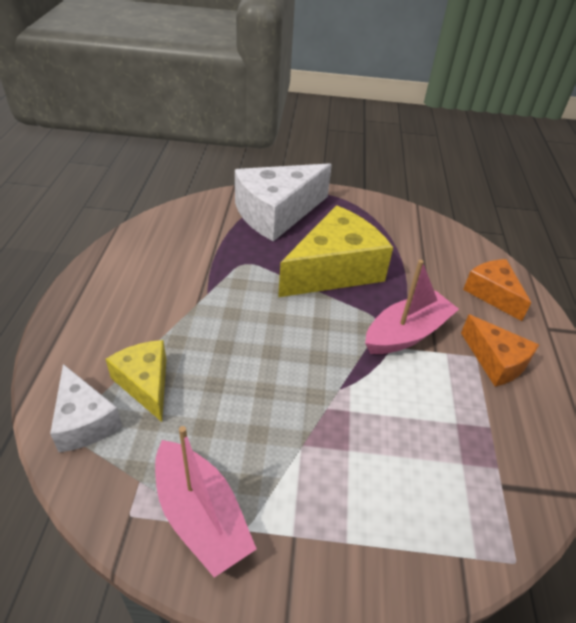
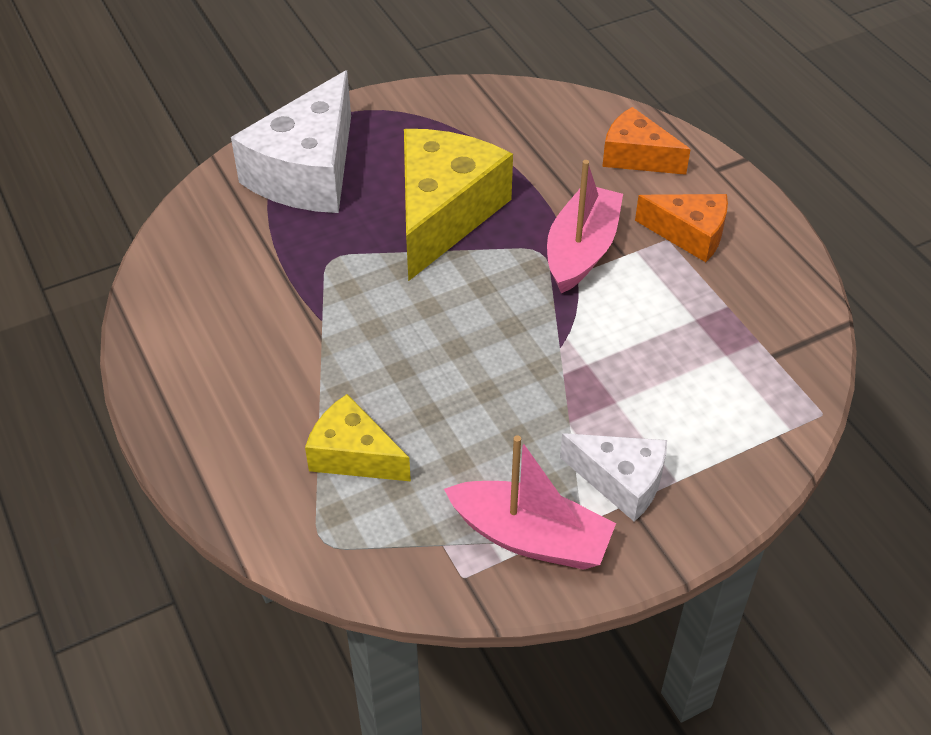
camera: 30 degrees left, 5 degrees up
white cheese [50,364,122,452] -> white cheese moved to [560,433,667,522]

